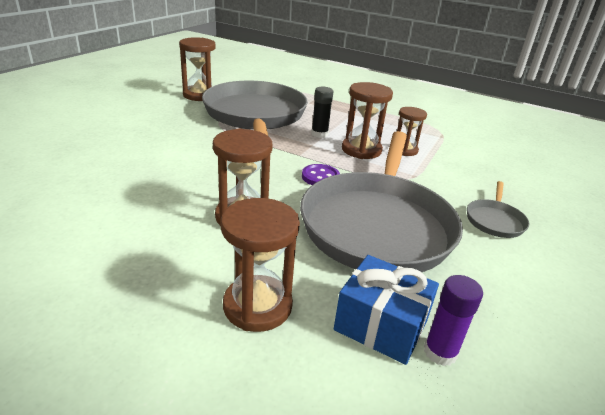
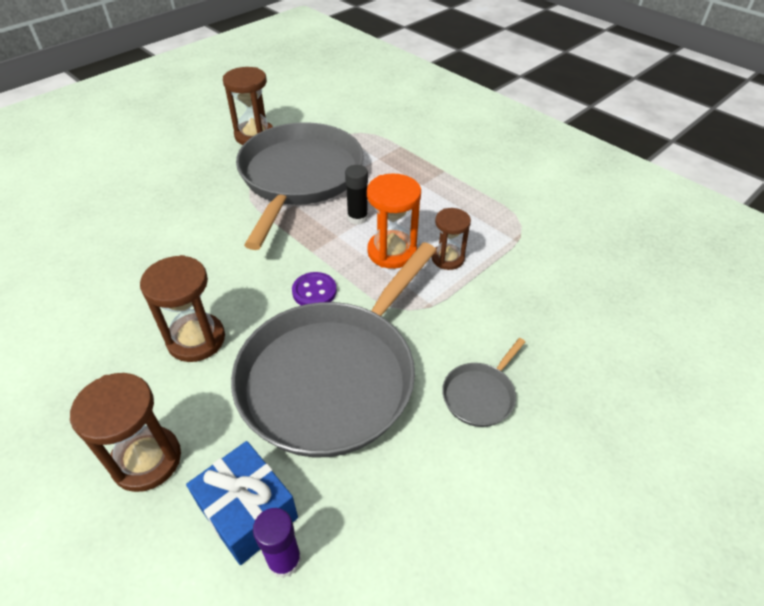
camera: 20 degrees right, 15 degrees up
brown hourglass [342,82,393,159] -> orange hourglass [367,174,421,269]

